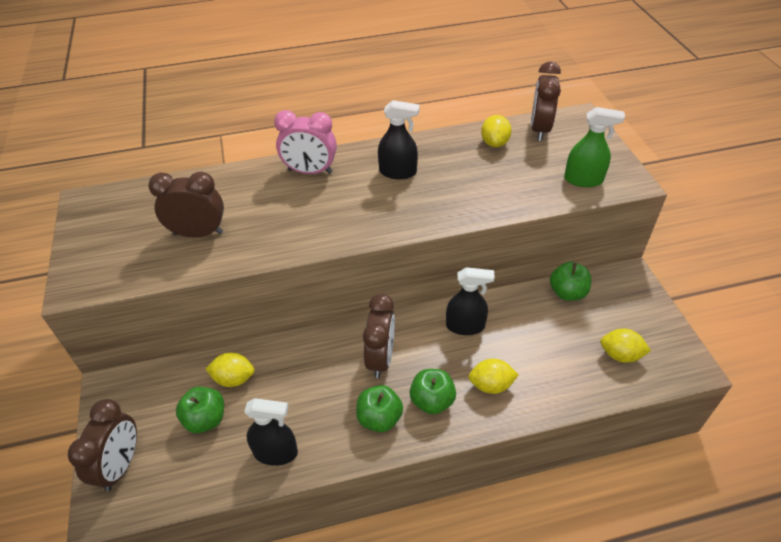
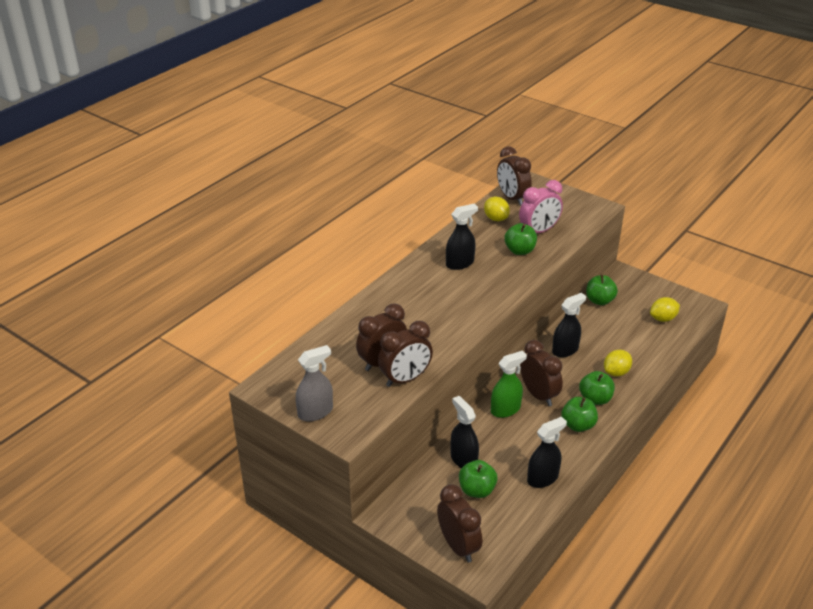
camera: 40 degrees left, 10 degrees down
yellow lemon [206,352,254,387] -> black spray bottle [451,396,479,468]
pink clock [274,110,337,174] -> pink clock moved to [519,180,563,233]
green spray bottle [564,107,625,187] -> green spray bottle moved to [491,351,527,418]
none -> grey spray bottle [296,345,333,421]
none -> brown clock [378,321,433,387]
none -> green apple [505,223,537,255]

